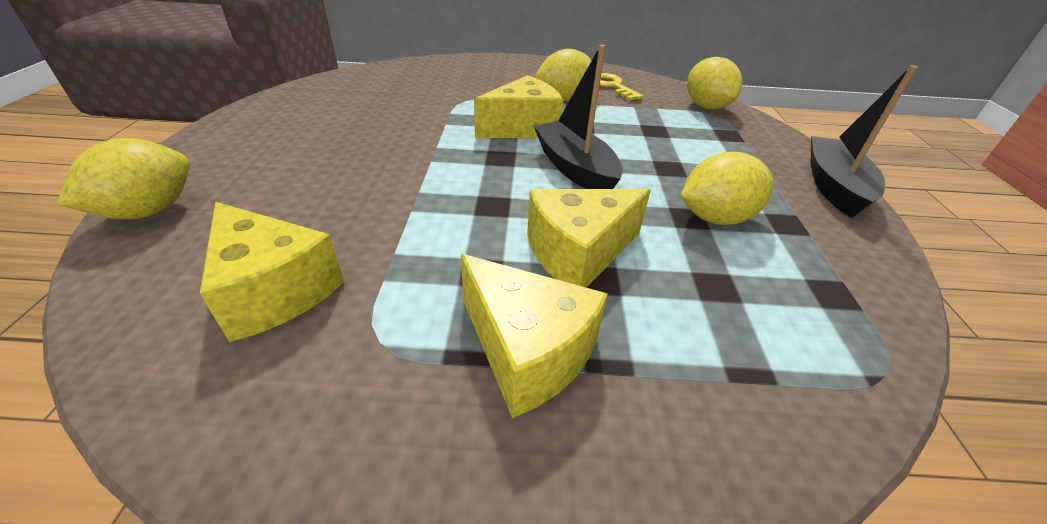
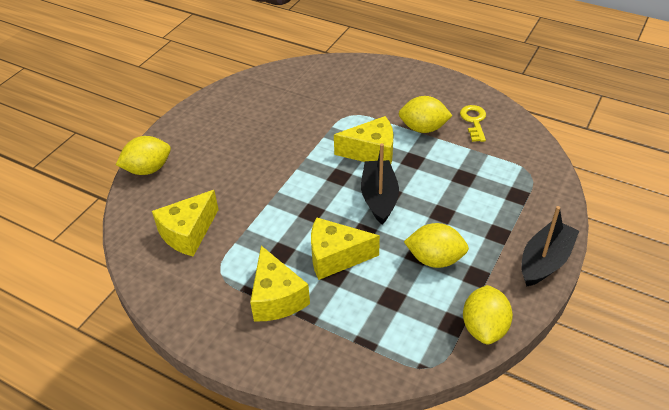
camera: 30 degrees right, 5 degrees up
yellow cheese [200,202,344,342] -> yellow cheese turned 60 degrees clockwise [152,190,219,256]
yellow lemon [687,57,742,109] -> yellow lemon moved to [463,285,513,345]

